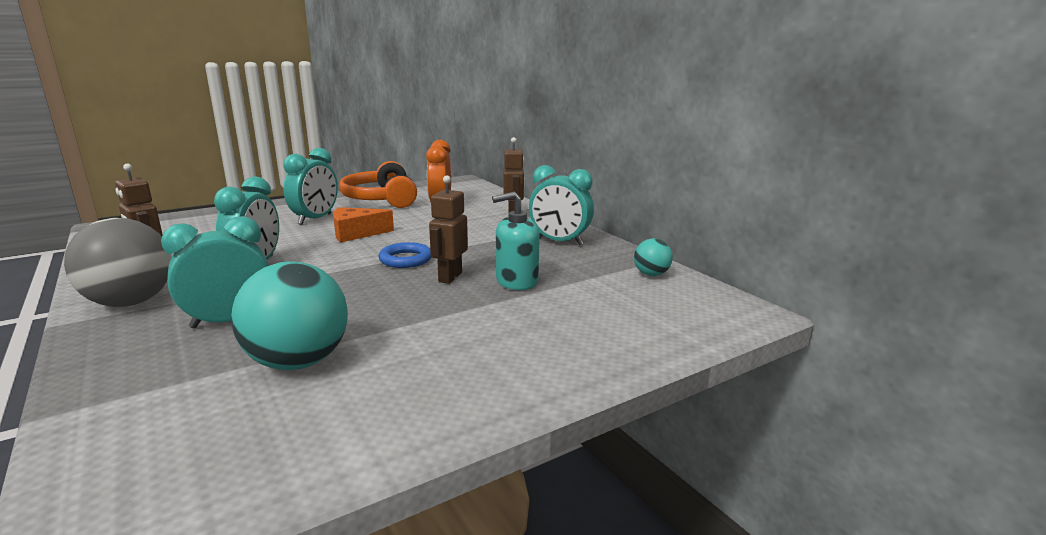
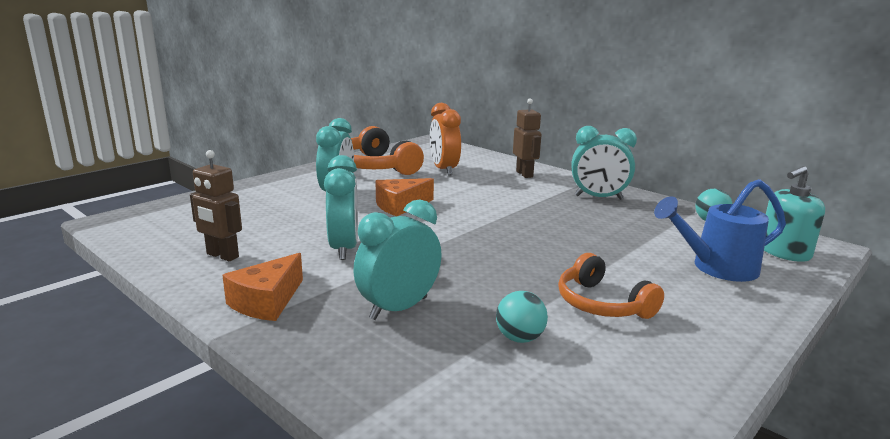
camera: 15 degrees left, 0 degrees up
grey ball [64,218,172,307] -> orange cheese [222,253,303,321]
turquoise ball [231,261,348,370] -> turquoise ball [496,291,548,343], size x0.49
blue ring [379,242,432,268] -> none
brown robot [429,175,468,284] -> none
turquoise soap dispenser [492,191,540,290] -> turquoise soap dispenser moved to [764,166,825,262]
none -> orange headphones [558,253,664,319]
none -> blue watering can [654,179,786,282]

